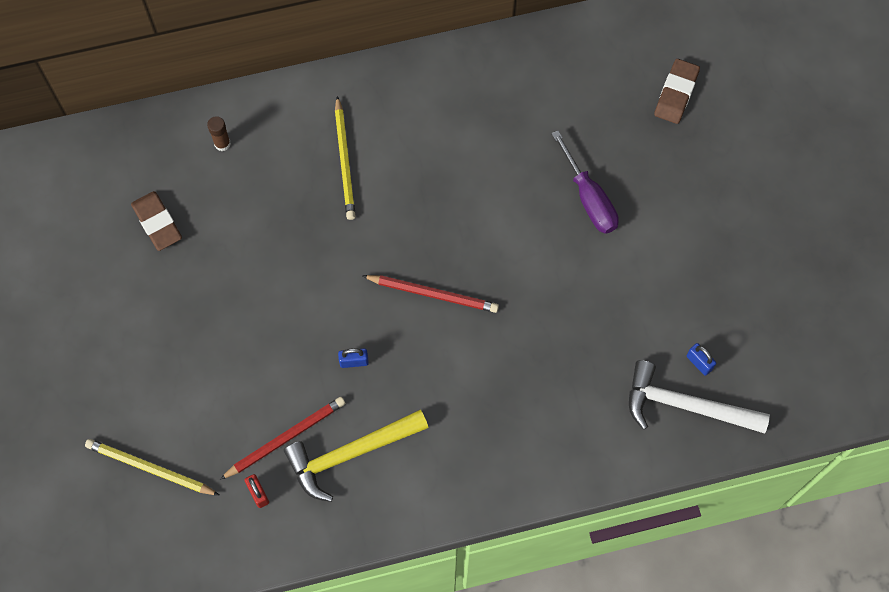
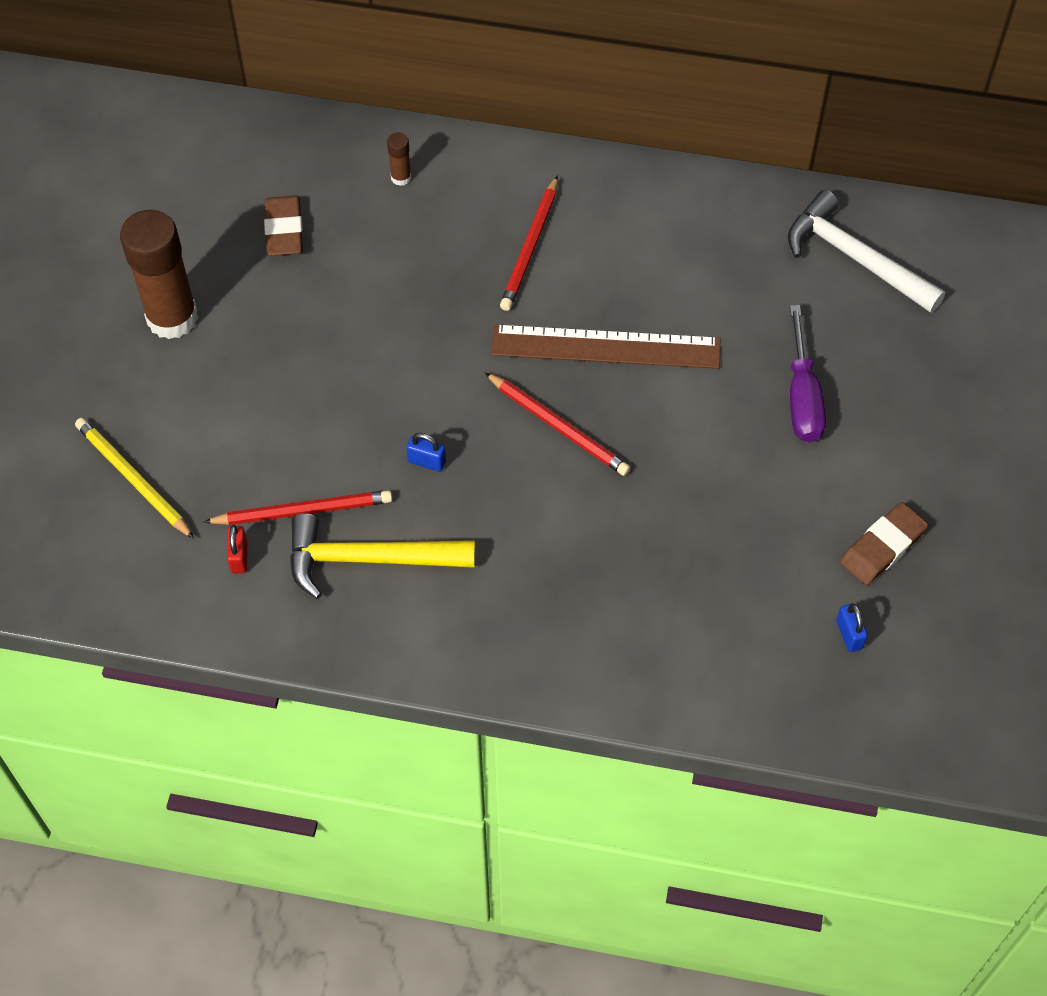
camera: 25 degrees right, 10 degrees down
yellow pencil [335,96,356,220] -> red pencil [500,175,558,311]
white hammer [629,360,770,433] -> white hammer moved to [788,190,945,313]
brown eraser [654,59,700,124] -> brown eraser moved to [840,502,928,585]
none -> brown glue stick [120,210,198,339]
none -> brown ruler [491,324,720,369]

